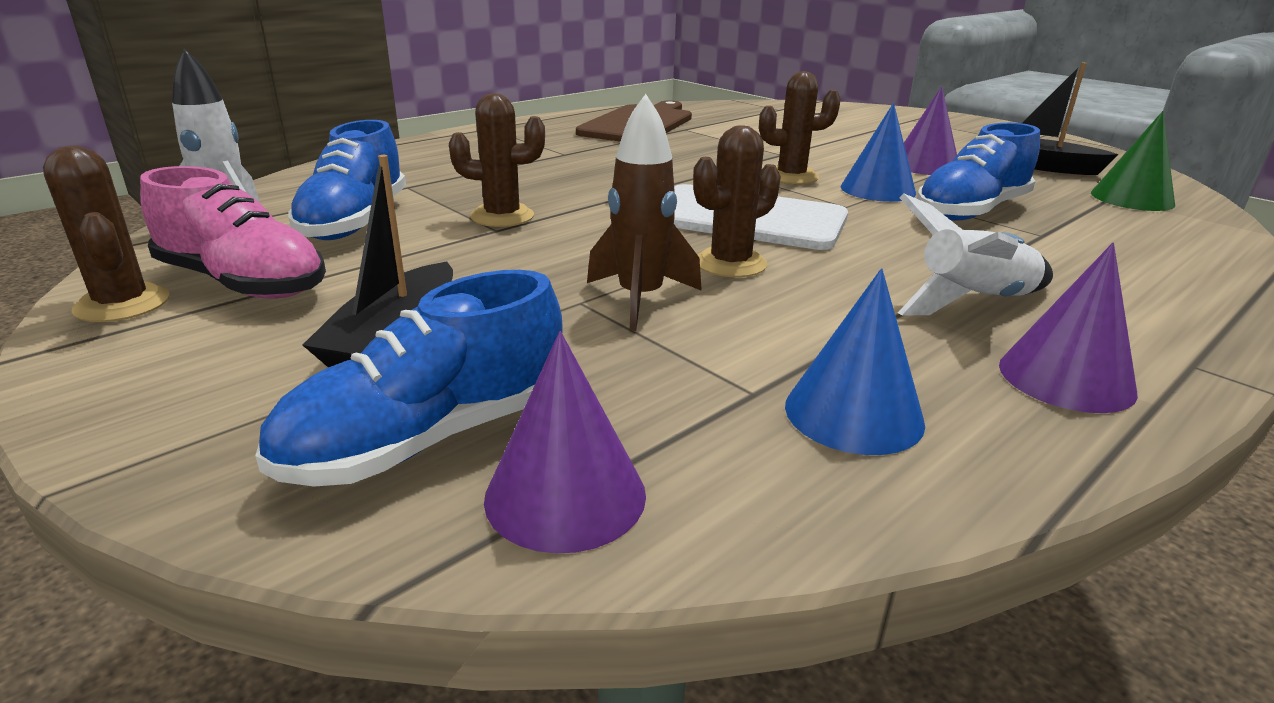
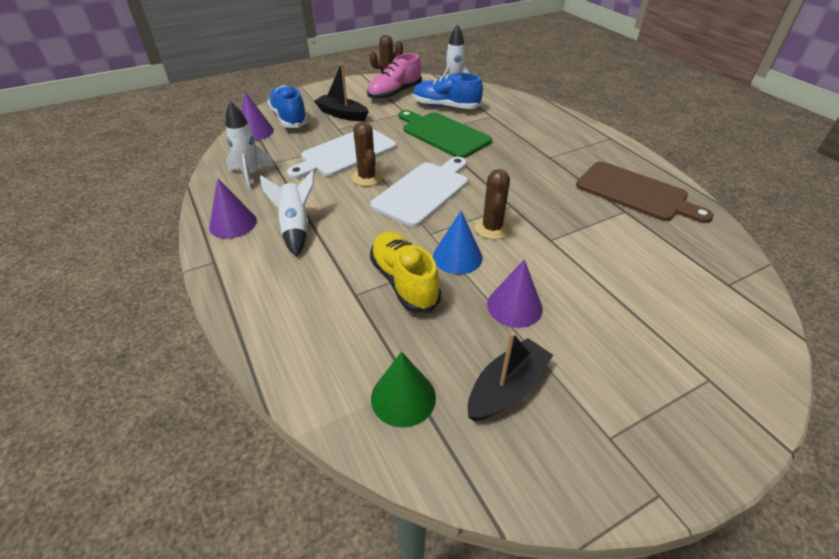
camera: 105 degrees right, 15 degrees up
brown cactus [449,93,545,227] -> green cutting board [398,110,492,158]
brown rocket [587,94,702,331] -> white cutting board [287,128,396,179]
blue cone [785,268,925,455] -> white rocket [226,101,275,190]
blue shoe [917,123,1040,221] -> yellow shoe [370,231,441,312]

